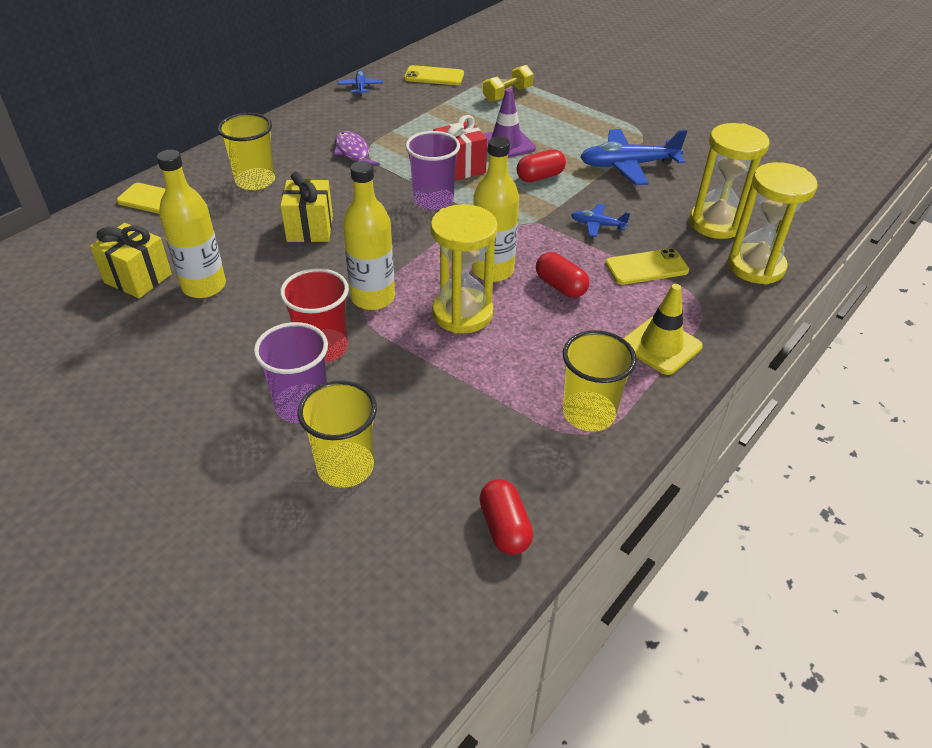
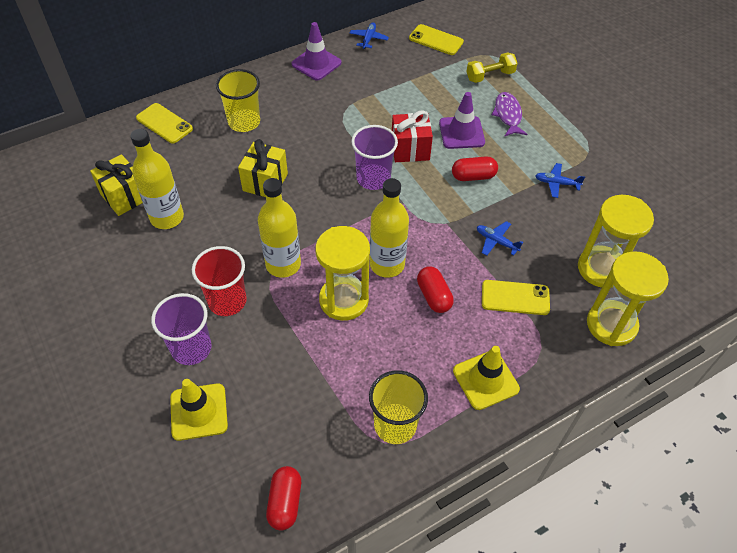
camera: 20 degrees right, 10 degrees up
yellow cup [298,380,377,488] -> yellow traffic cone [170,379,228,441]
purple fish [334,131,380,165] -> purple fish moved to [492,92,527,137]
blue plane [580,129,687,185] -> blue plane [535,163,585,198], size x0.50
none -> purple traffic cone [292,22,342,81]

